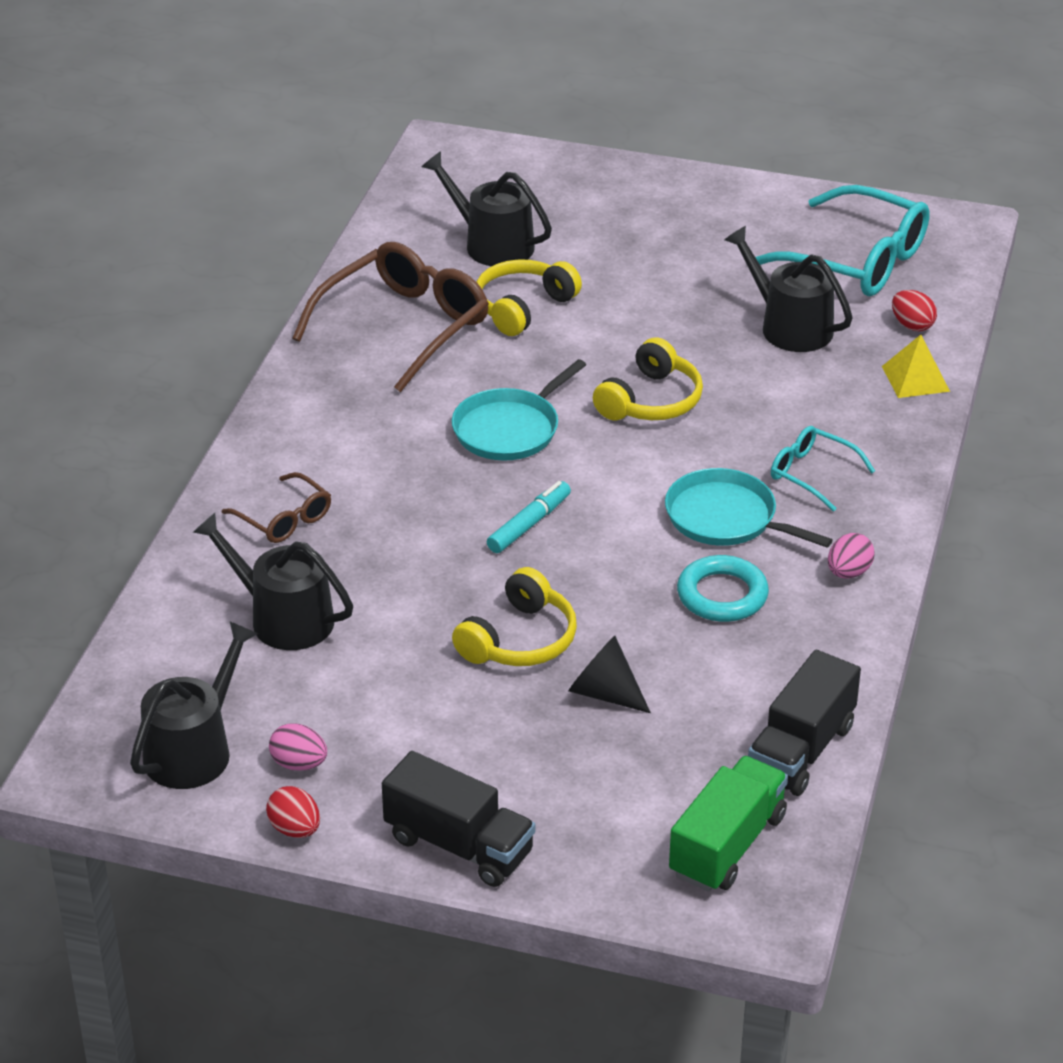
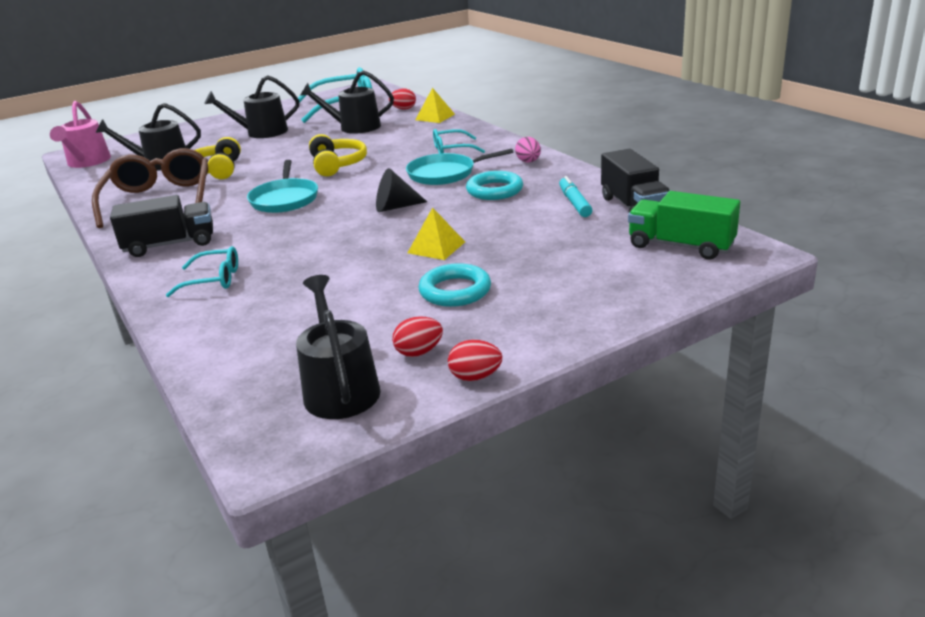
camera: 45 degrees left, 10 degrees down
black watering can [193,513,353,650] -> black watering can moved to [204,76,299,138]
brown glasses [222,472,331,543] -> turquoise glasses [166,246,238,297]
pink egg [269,724,327,771] -> red egg [392,317,443,357]
black truck [382,751,535,887] -> black truck moved to [110,195,213,257]
yellow headphones [452,567,577,666] -> yellow pyramid [408,207,465,260]
turquoise marker [487,481,571,553] -> turquoise marker moved to [559,176,592,217]
black cone [568,636,651,713] -> black cone moved to [376,168,427,212]
green truck [669,756,788,892] -> green truck turned 45 degrees counterclockwise [628,191,740,260]
none -> pink watering can [50,101,111,168]
none -> turquoise ring [418,263,491,307]

